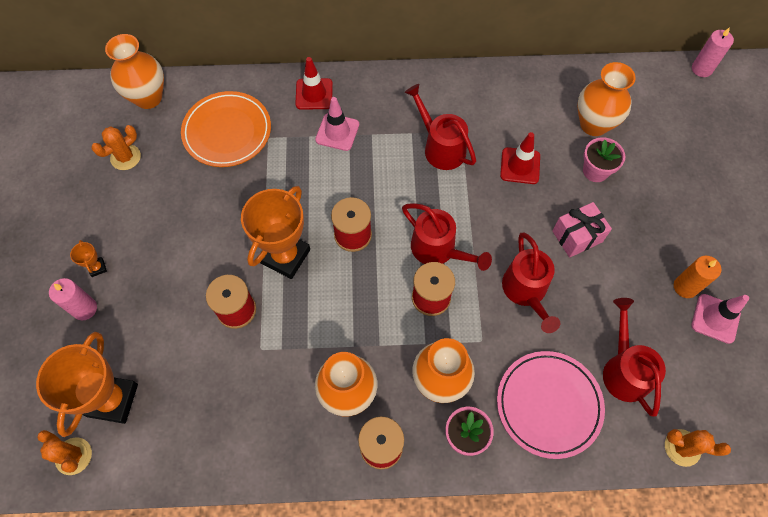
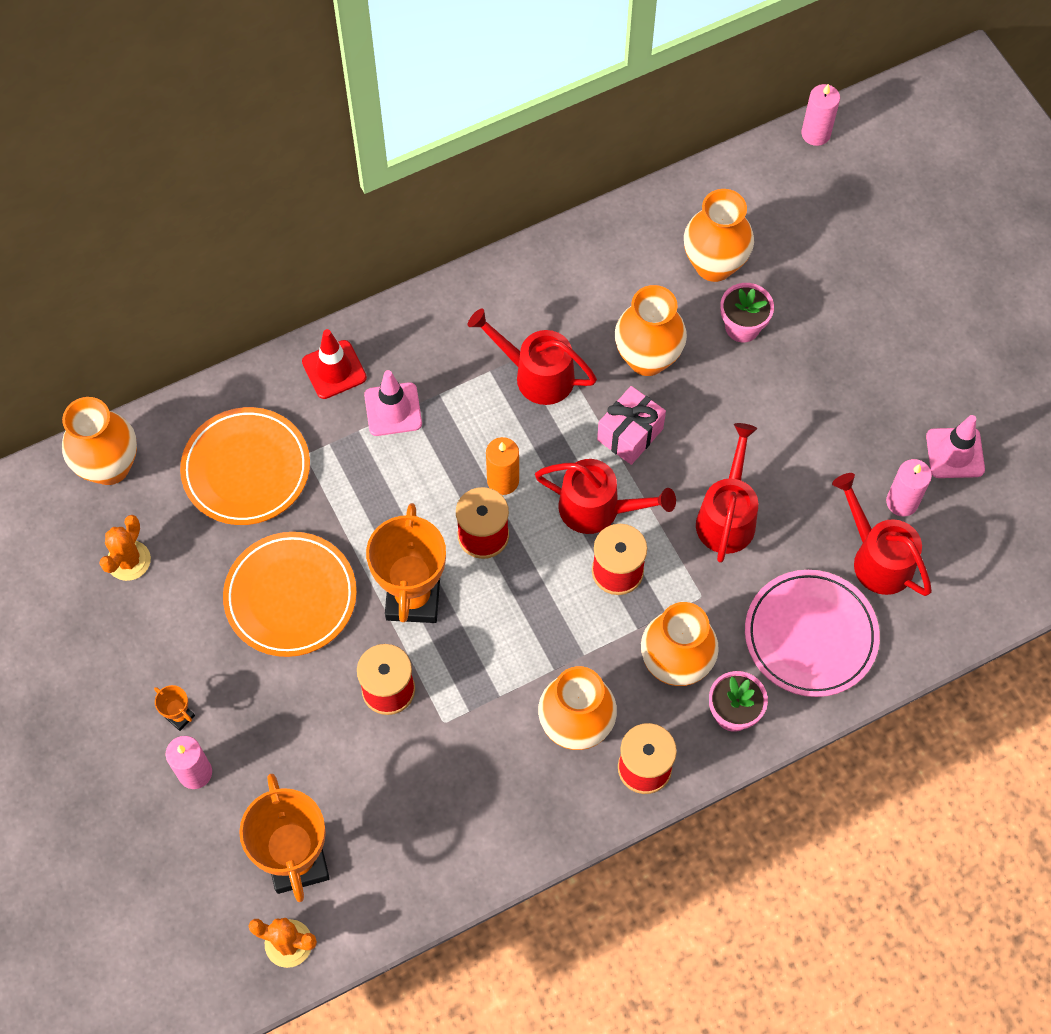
camera: 25 degrees left, 0 degrees up
red traffic cone [500,132,540,184] -> orange vase [615,285,687,376]
red watering can [502,233,560,333] -> red watering can turned 135 degrees counterclockwise [696,423,758,563]
pink gift [552,202,612,258] -> pink gift moved to [597,386,666,465]
orange cactus [665,429,731,467] -> none
orange candle [674,256,722,298] -> orange candle moved to [486,437,519,495]
none -> orange plate [223,532,357,657]
none -> pink candle [886,459,932,516]

